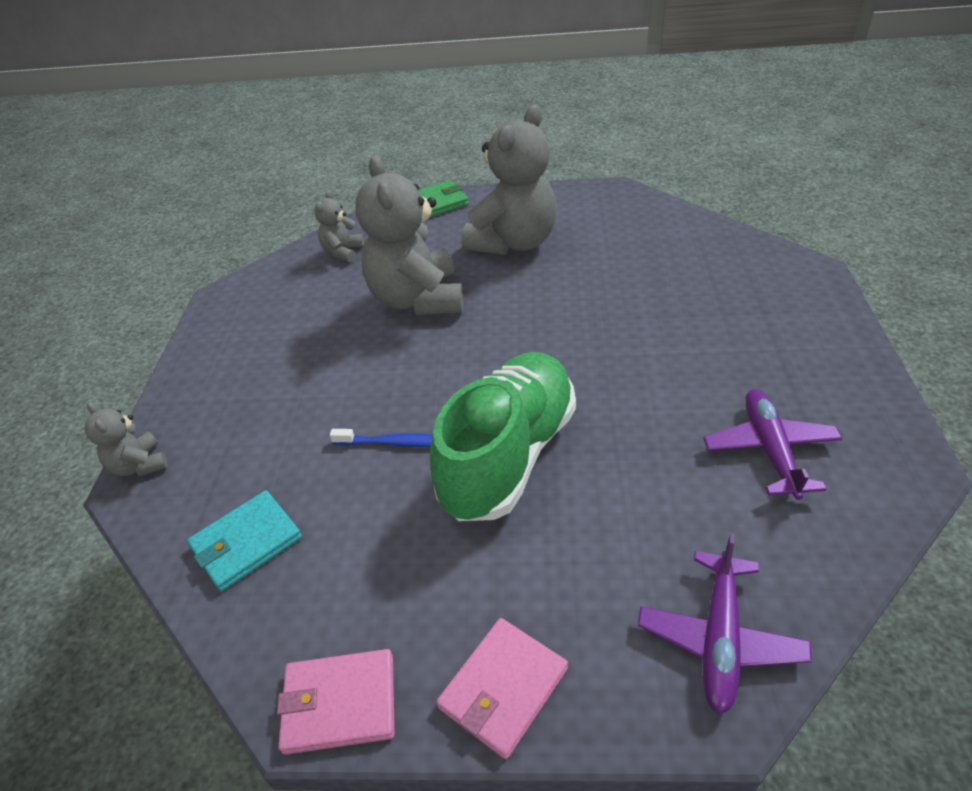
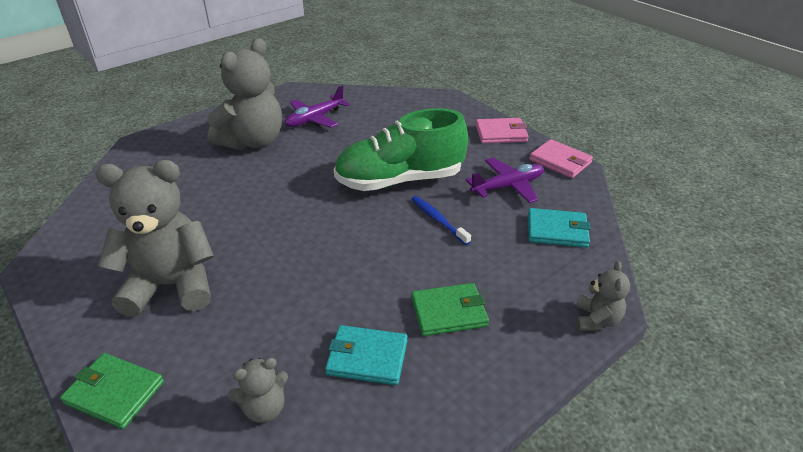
camera: 135 degrees left, 5 degrees down
grey teddy bear [355,155,463,315] -> grey teddy bear moved to [207,38,282,150]
purple plane [638,533,811,715] -> purple plane moved to [466,158,544,203]
none -> turquoise wallet [325,325,408,385]
none -> green wallet [411,283,489,336]

